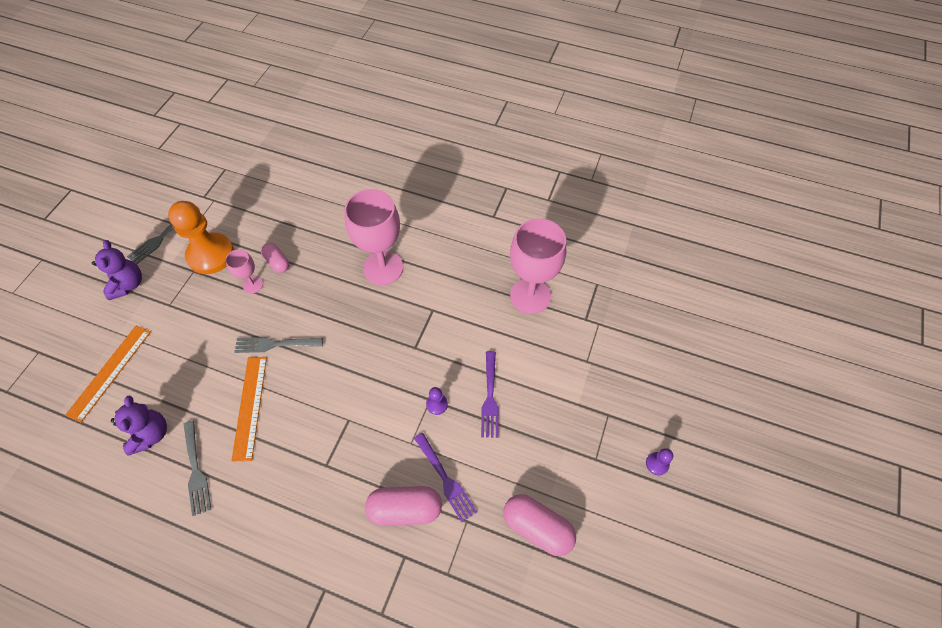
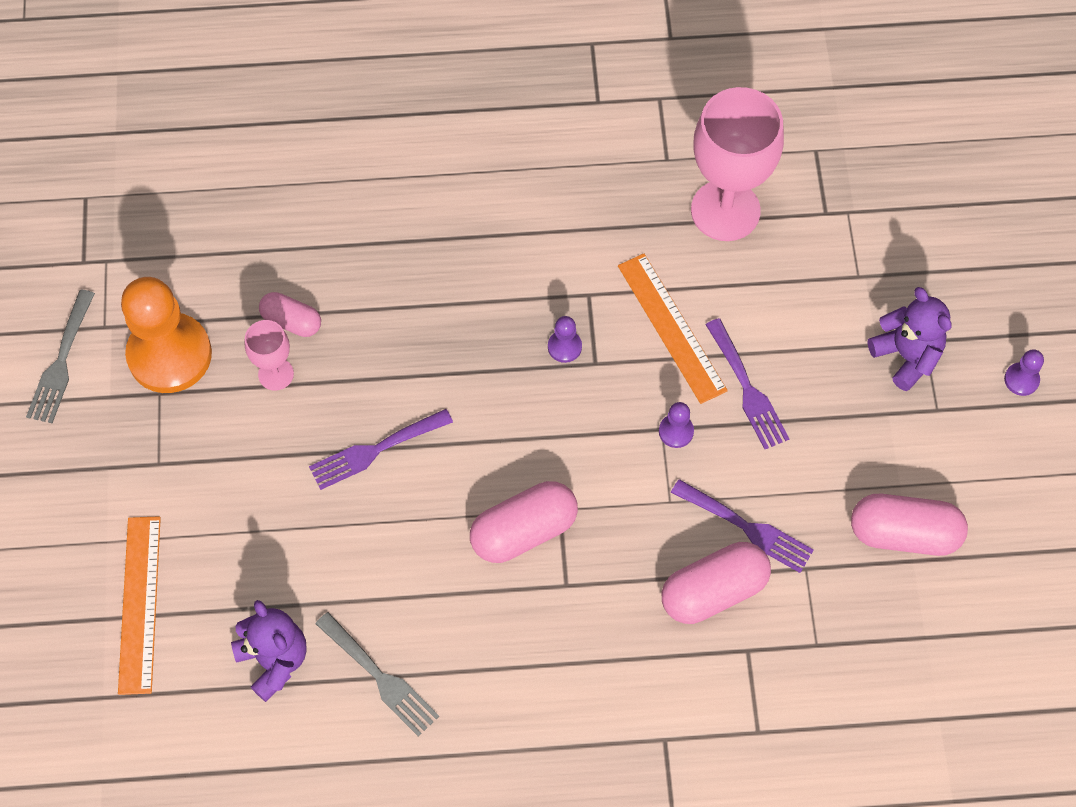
camera: 25 degrees left, 5 degrees up
purple teddy bear [92,240,142,300] -> purple teddy bear moved to [868,287,952,391]
orange ruler [231,357,267,462] -> orange ruler moved to [618,253,728,404]
grey fork [234,337,323,353] -> purple fork [309,409,453,490]
pink goblet [344,189,403,285] -> none
none -> pink capsule [470,481,578,563]
none -> purple pawn [548,316,582,363]

